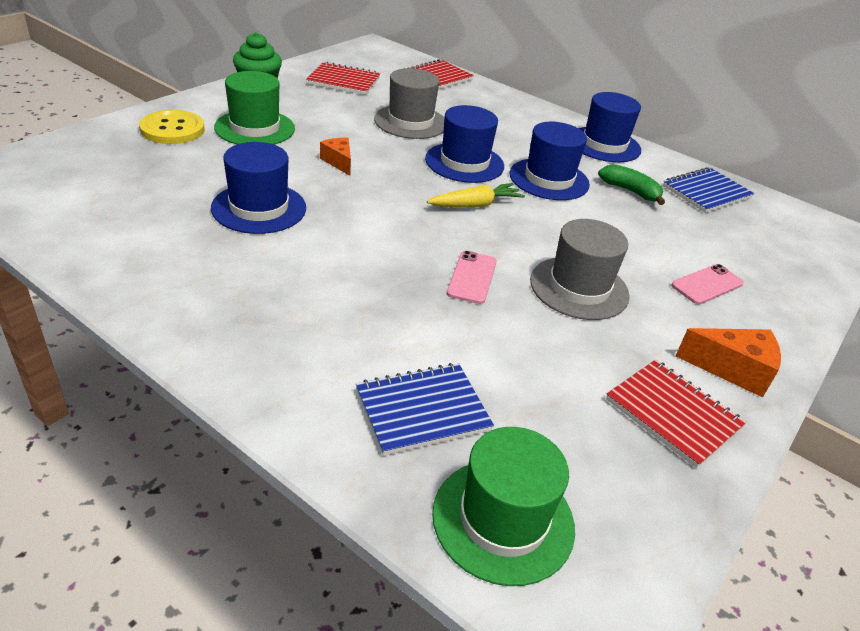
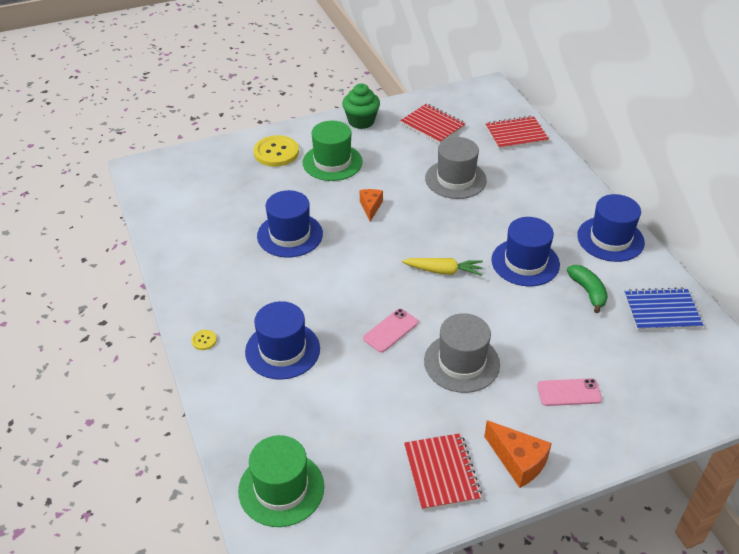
camera: 35 degrees right, 5 degrees up
blue notebook [356,363,494,456] -> none
blue hat [425,105,504,183] -> blue hat moved to [245,301,320,380]
none -> yellow button [191,330,217,350]

